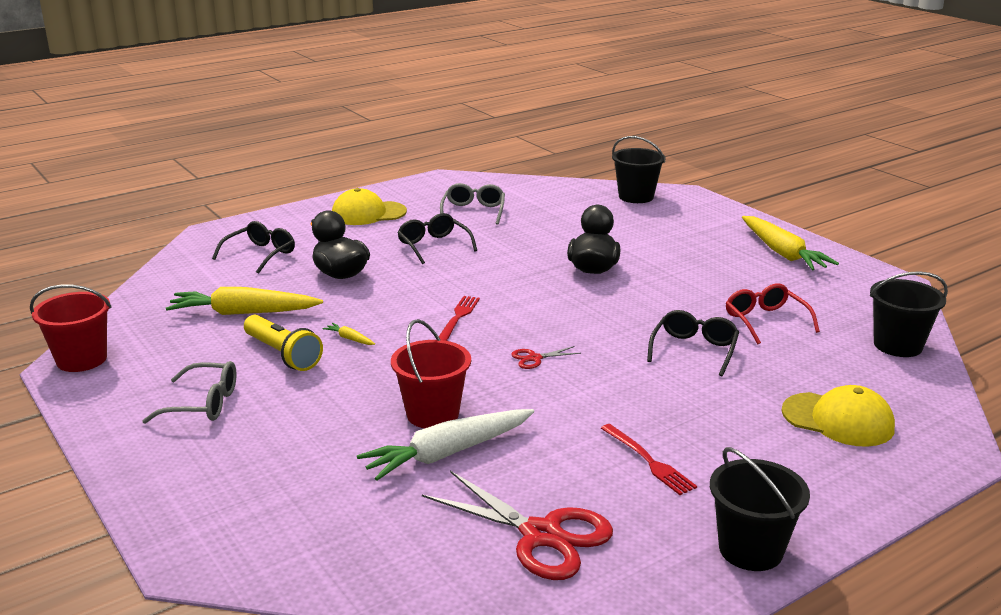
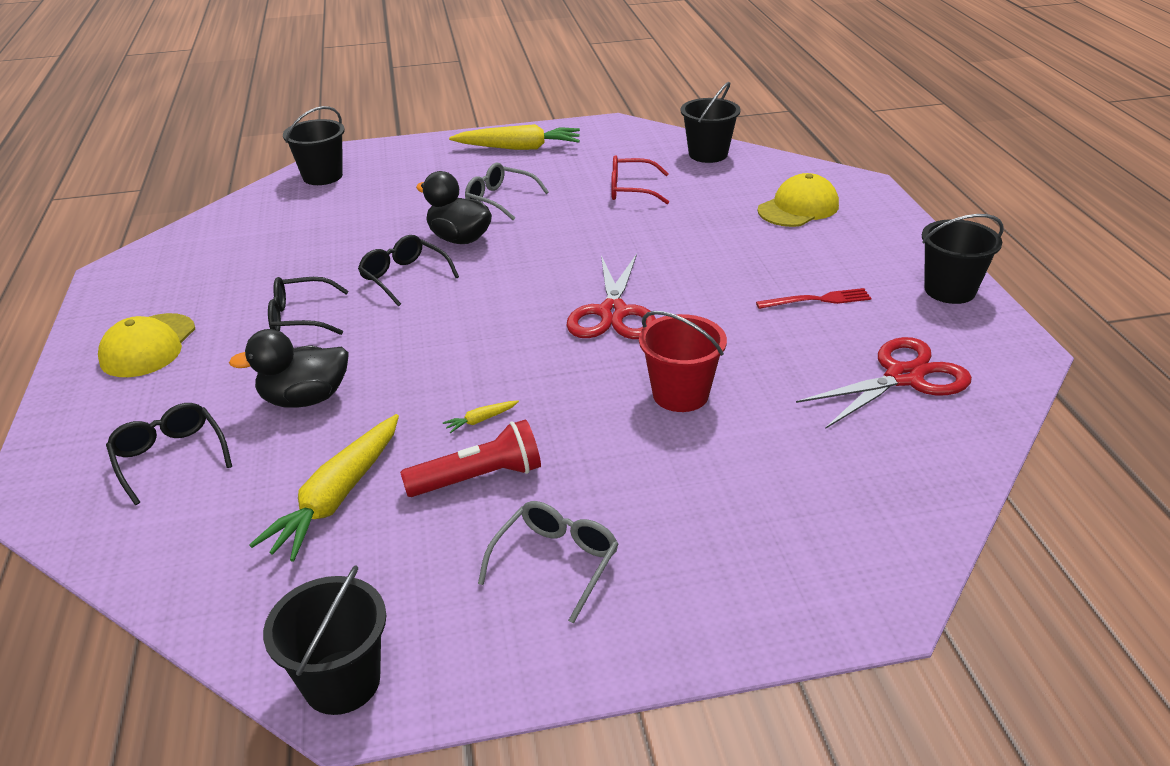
camera: 65 degrees left, 10 degrees up
red bucket [30,284,112,372] -> black bucket [263,565,386,715]
yellow flashlight [244,315,323,371] -> red flashlight [400,419,541,497]
white carrot [357,409,534,480] -> none
red fork [439,296,480,341] -> none
grey glasses [440,183,505,225] -> grey glasses moved to [465,163,549,220]
red scissors [511,346,581,369] -> red scissors [566,254,656,339], size x2.25
black glasses [647,310,739,376] -> black glasses moved to [358,235,459,307]

